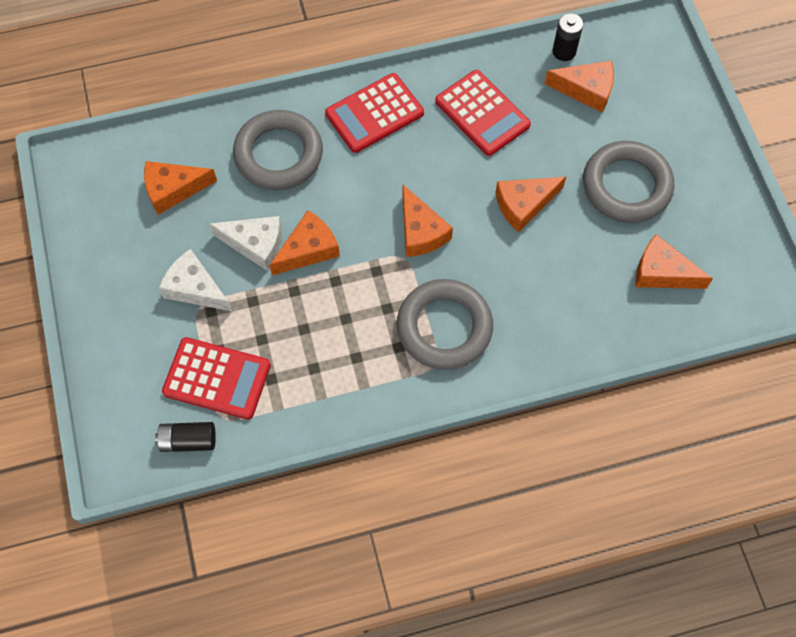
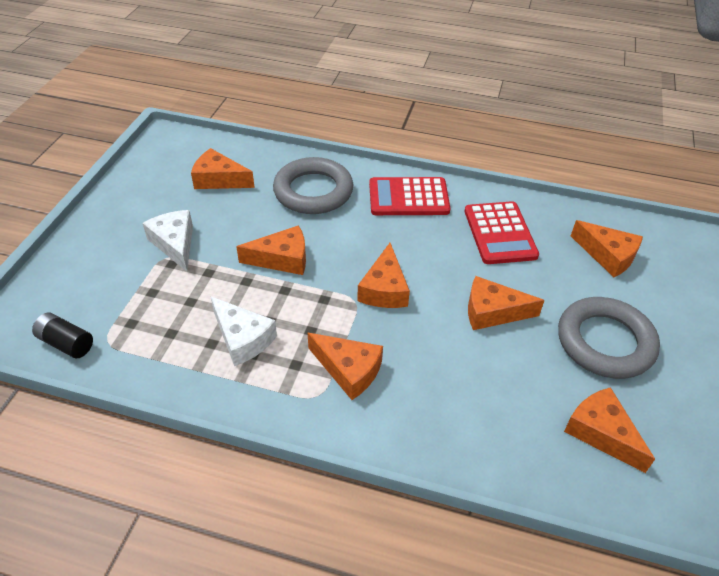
camera: 30 degrees right, 20 degrees down
red calculator [162,337,271,420] -> none
white cheese [209,216,282,271] -> white cheese moved to [210,296,277,366]
grey ring [397,279,493,370] -> orange cheese [308,333,383,400]
black battery [553,13,583,61] -> none

